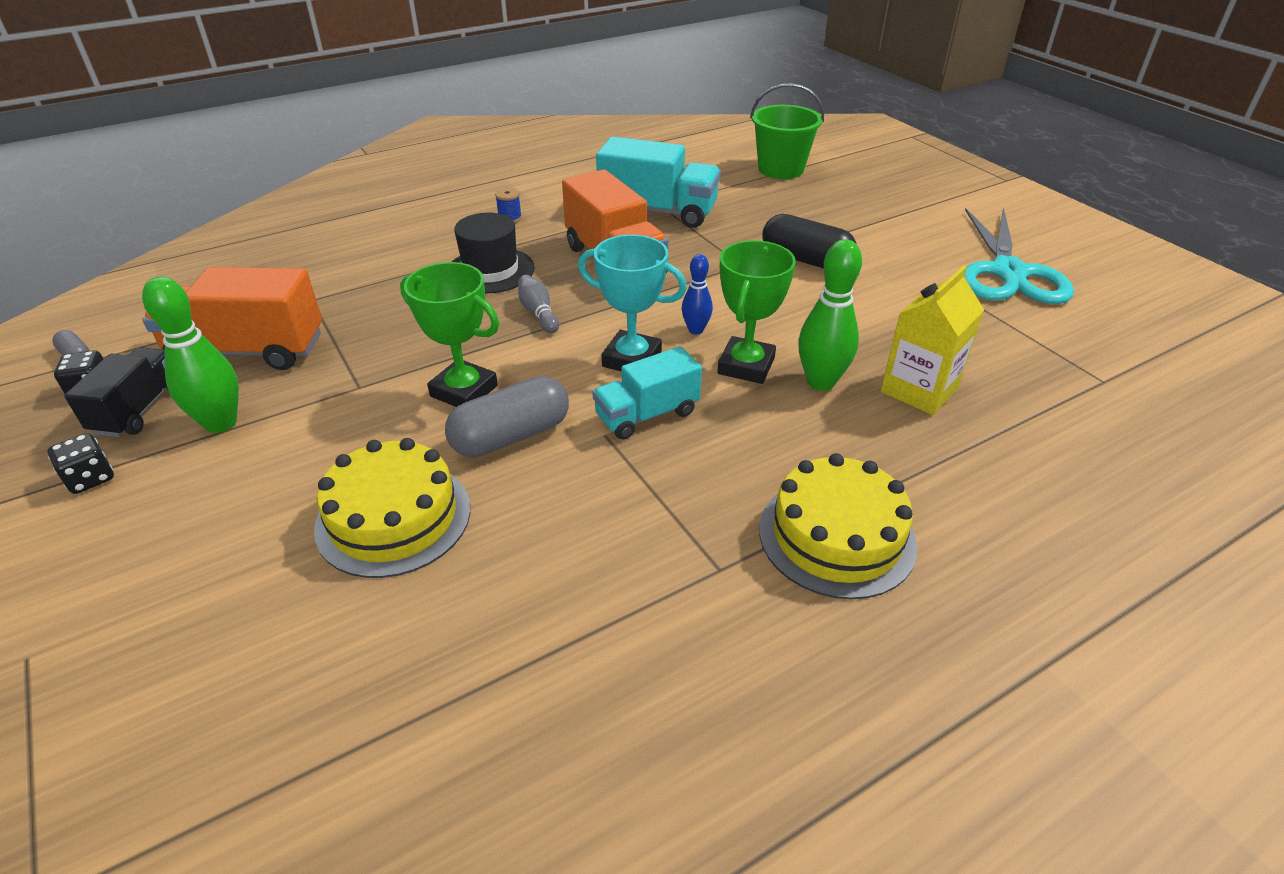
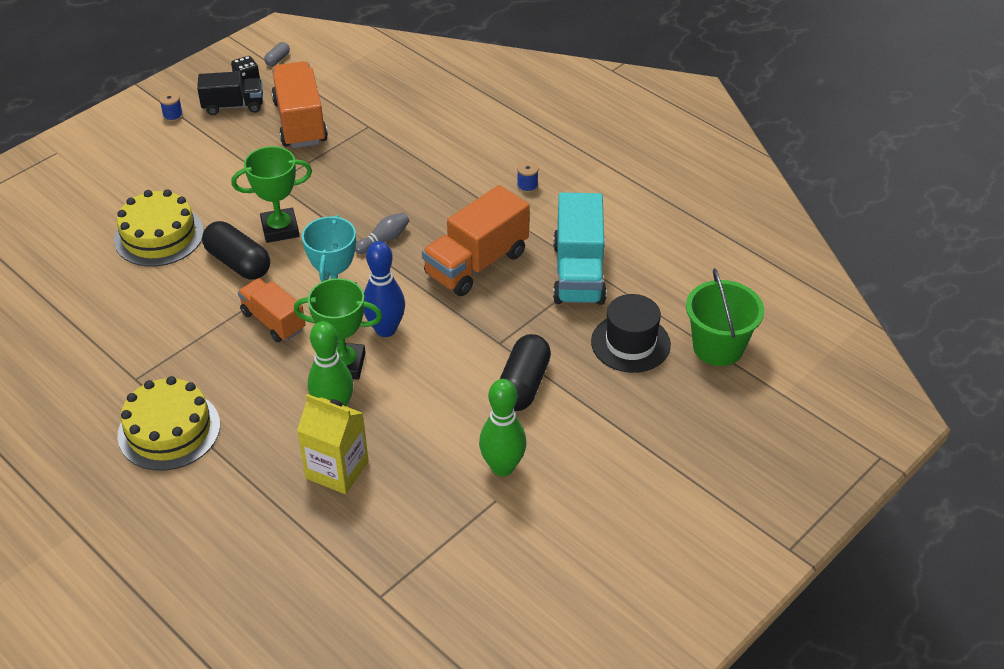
camera: 75 degrees right, 5 degrees up
black dice [47,433,114,494] -> blue spool [159,92,183,122]
green bowling pin [142,276,239,433] -> green bowling pin moved to [479,379,527,476]
green trophy [400,262,499,407] -> green trophy turned 60 degrees clockwise [231,146,312,243]
grey capsule [445,376,569,457] -> black capsule [202,221,270,280]
black hat [452,213,535,294] -> black hat moved to [591,294,671,373]
turquoise truck [592,346,702,440] -> orange truck [238,278,306,342]
blue bowling pin [682,254,713,335] -> blue bowling pin [364,241,405,337], size x1.71
turquoise scissors [964,208,1074,304] -> none

